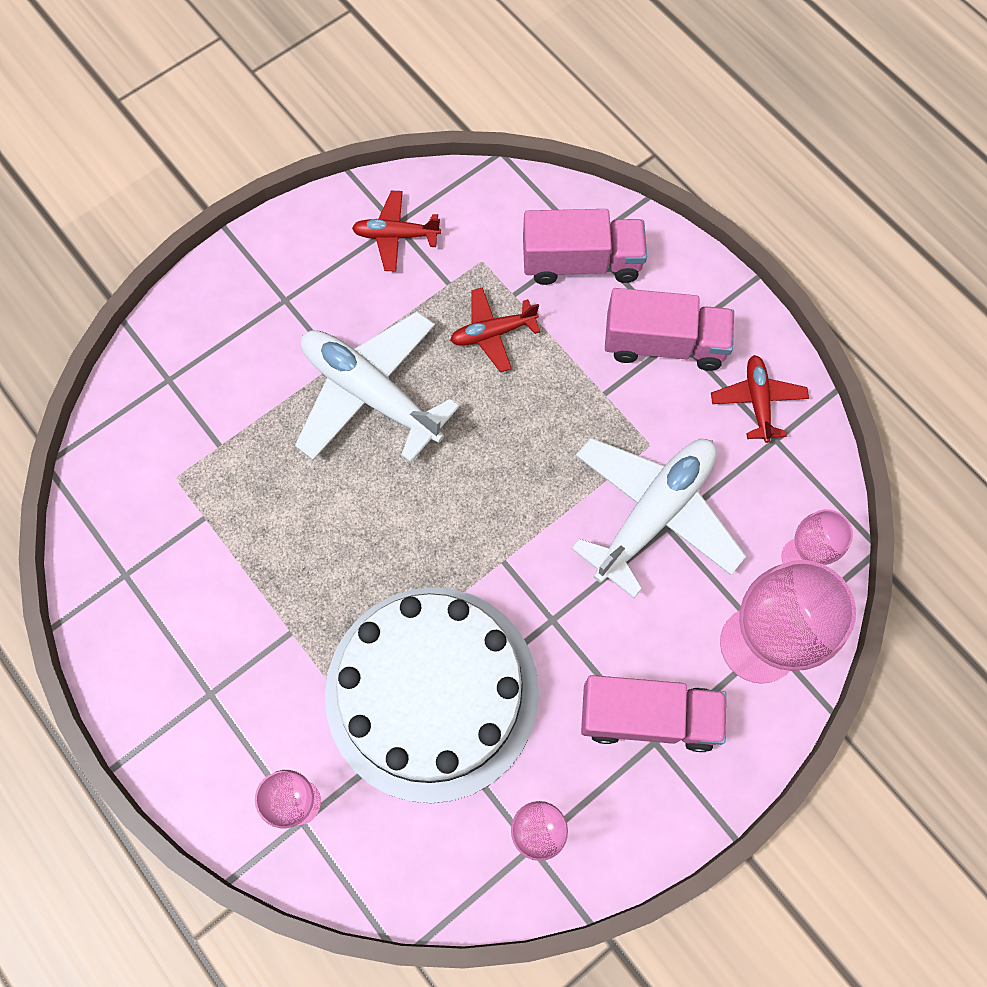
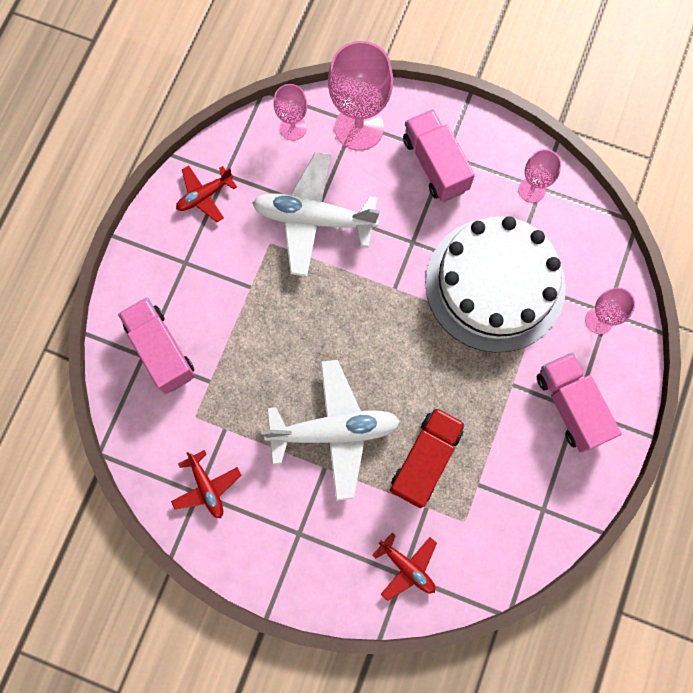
camera: 120 degrees left, 5 degrees up
white plane [295,311,459,462] -> white plane turned 105 degrees counterclockwise [261,360,400,501]
red plane [450,287,540,372] -> red plane moved to [372,533,437,601]
pink truck [605,288,734,371] -> pink truck moved to [537,353,622,453]
none -> red truck [390,407,466,508]

